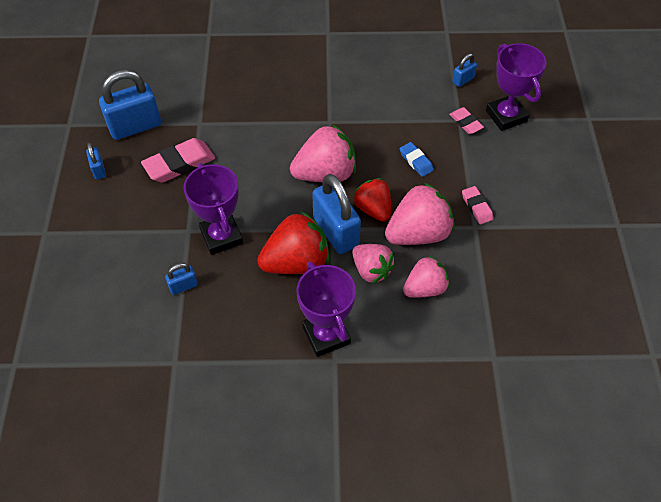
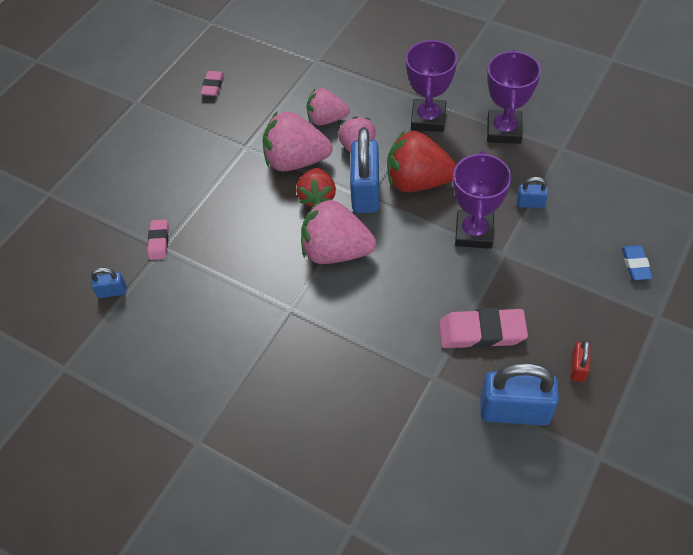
camera: 145 degrees left, 0 degrees up
blue padlock [86,143,106,179] -> red padlock [570,340,591,382]
blue eraser [400,142,434,177] -> blue eraser moved to [621,245,653,280]
pink eraser [462,186,494,224] -> pink eraser moved to [200,71,224,96]
purple trophy [486,43,546,131] -> purple trophy moved to [487,50,541,144]

